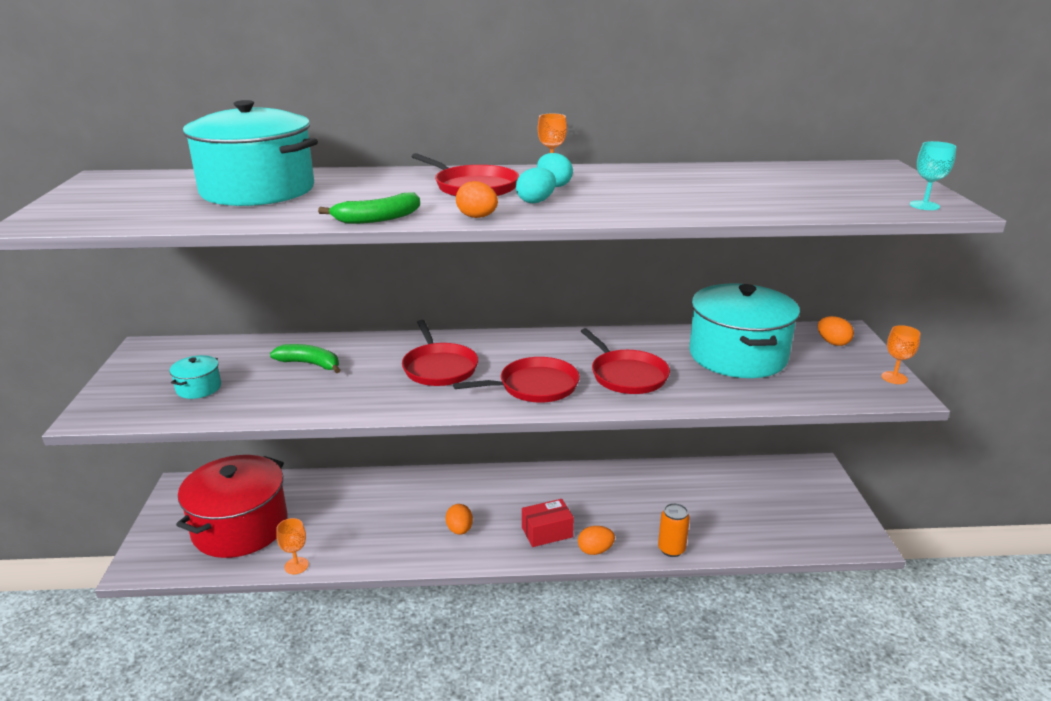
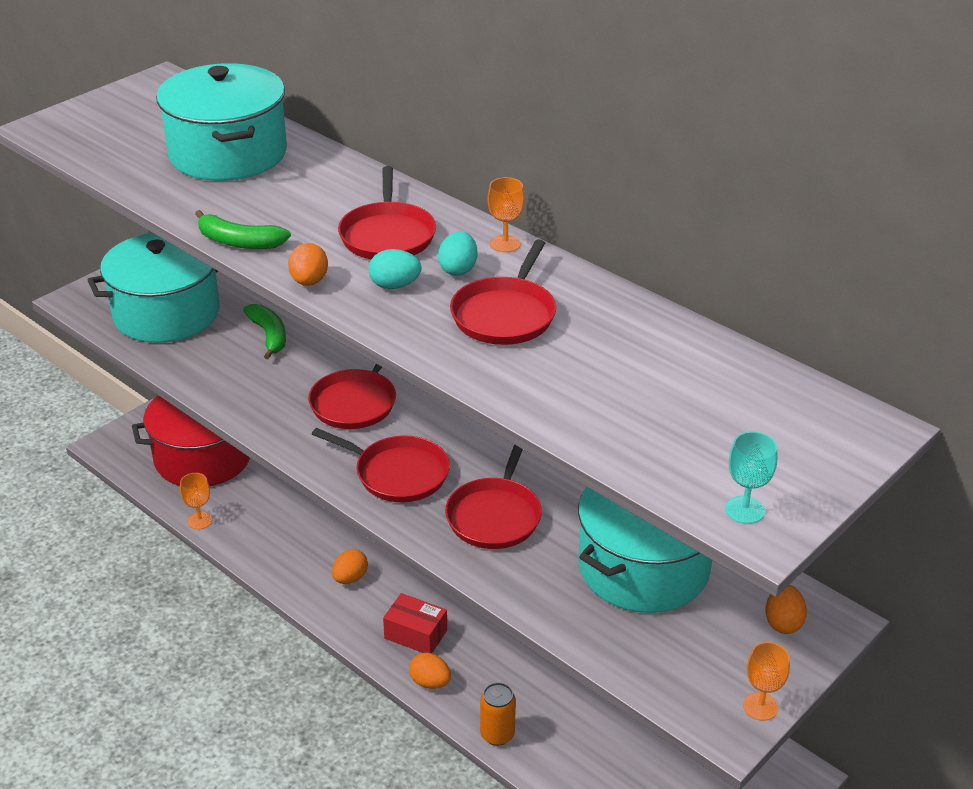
camera: 45 degrees right, 10 degrees up
turquoise pot [170,355,221,399] -> turquoise pot [87,233,220,343], size x2.41
none -> red pan [450,239,556,345]

